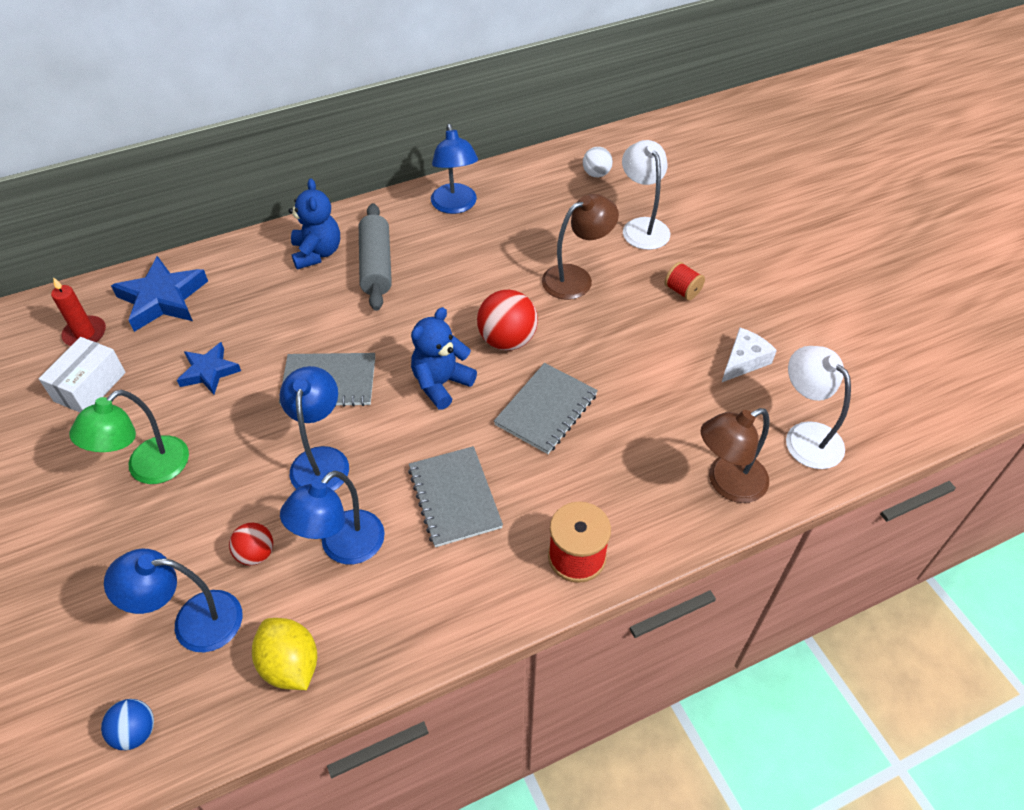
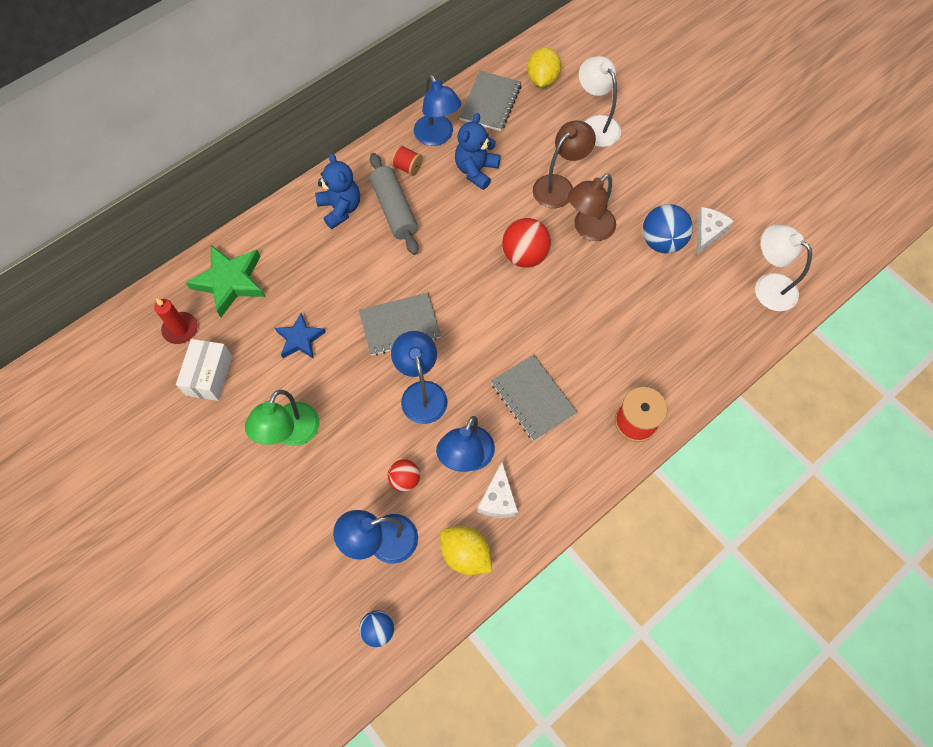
camera: 15 degrees left, 15 degrees up
blue star [111,256,208,332] -> green star [185,245,265,317]
blue teddy bear [411,307,477,409] -> blue teddy bear moved to [455,113,500,190]
grey notebook [494,363,598,454] -> grey notebook moved to [459,71,521,131]
white ball [583,147,613,177] -> yellow lemon [527,47,561,87]
red spool [665,262,705,301] -> red spool moved to [391,145,423,176]
brown lamp [701,408,770,503] -> brown lamp moved to [568,174,616,241]
none -> white cheese [477,462,518,518]
none -> blue ball [643,204,693,254]

